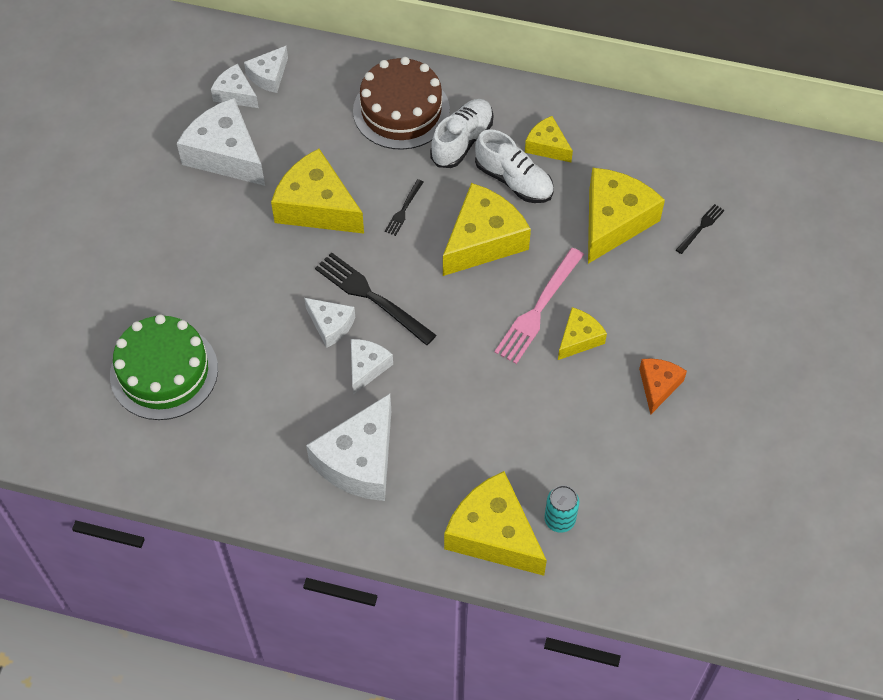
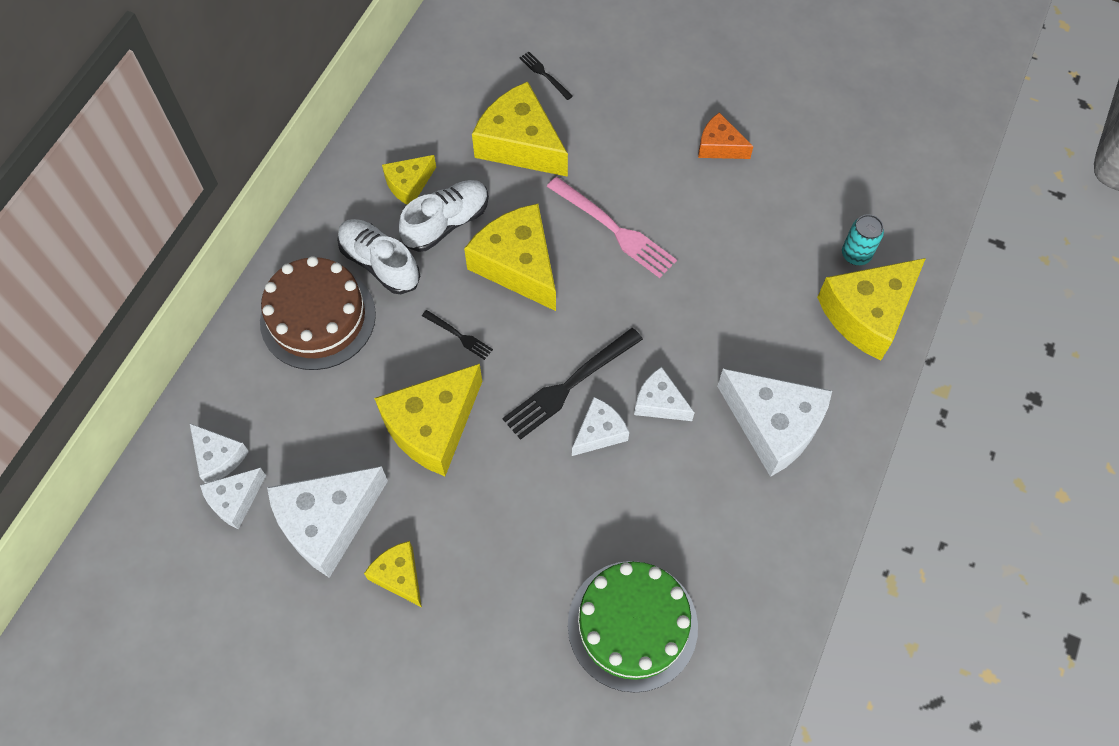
camera: 80 degrees left, 5 degrees up
yellow cheese [558,307,607,360] -> yellow cheese moved to [364,541,422,607]

